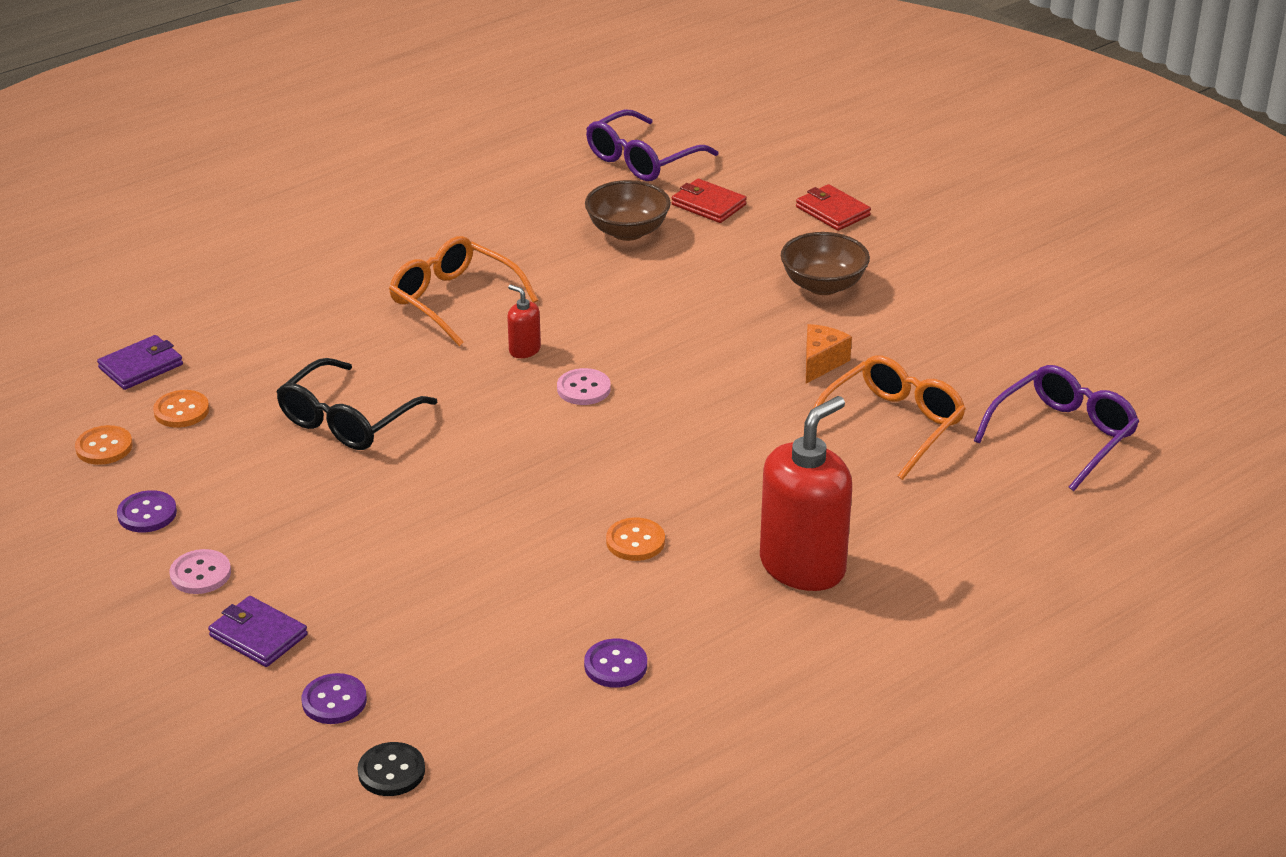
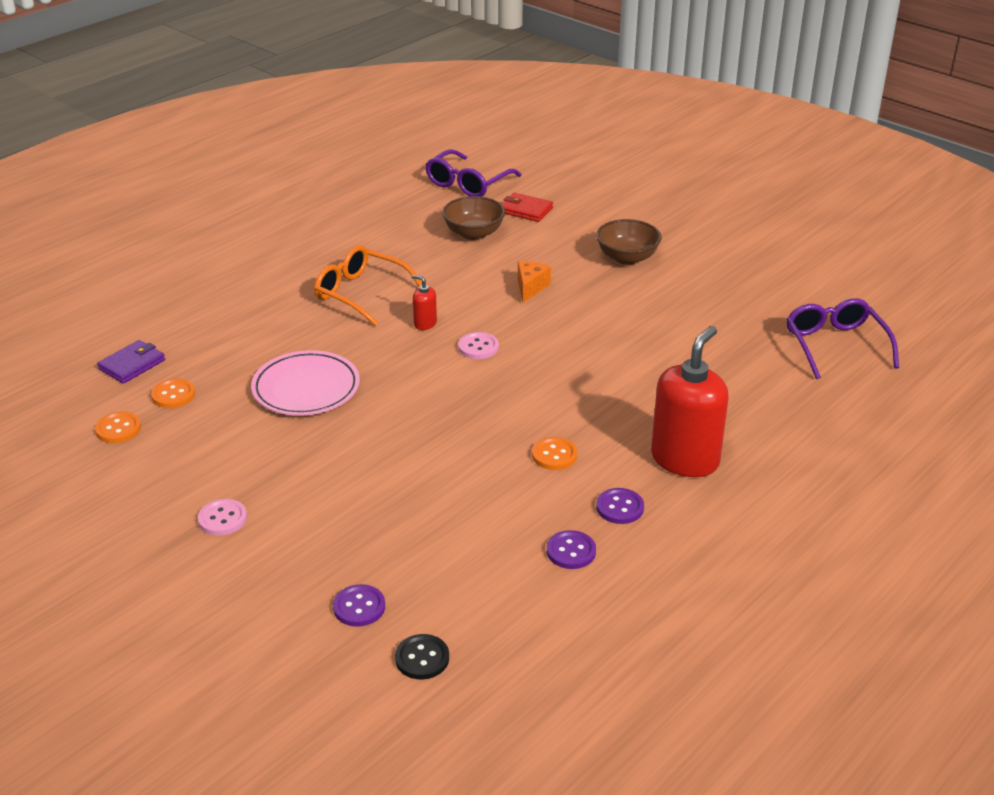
camera: 10 degrees left, 0 degrees up
purple button [117,490,177,532] -> purple button moved to [596,488,644,524]
purple wallet [208,596,308,667] -> none
black glasses [276,358,437,450] -> pink plate [251,350,360,416]
red wallet [796,184,871,231] -> none
orange cheese [806,324,852,384] -> orange cheese moved to [518,261,551,303]
orange glasses [814,356,966,480] -> none
purple glasses [974,365,1139,491] -> purple glasses turned 45 degrees counterclockwise [787,298,899,379]

